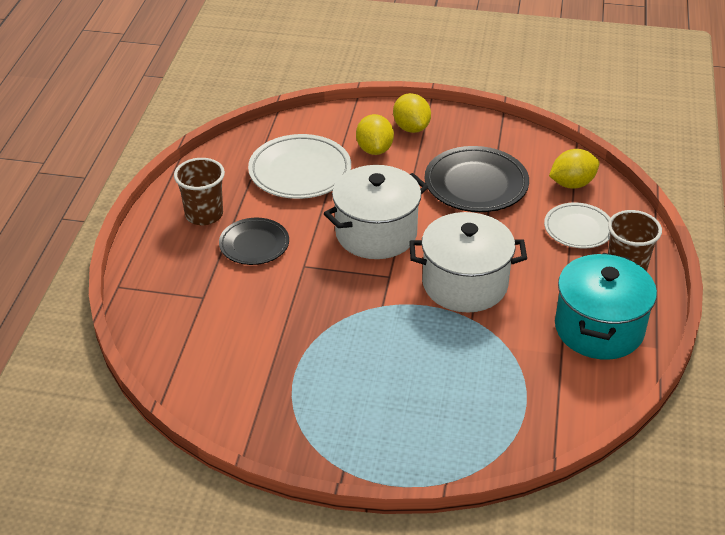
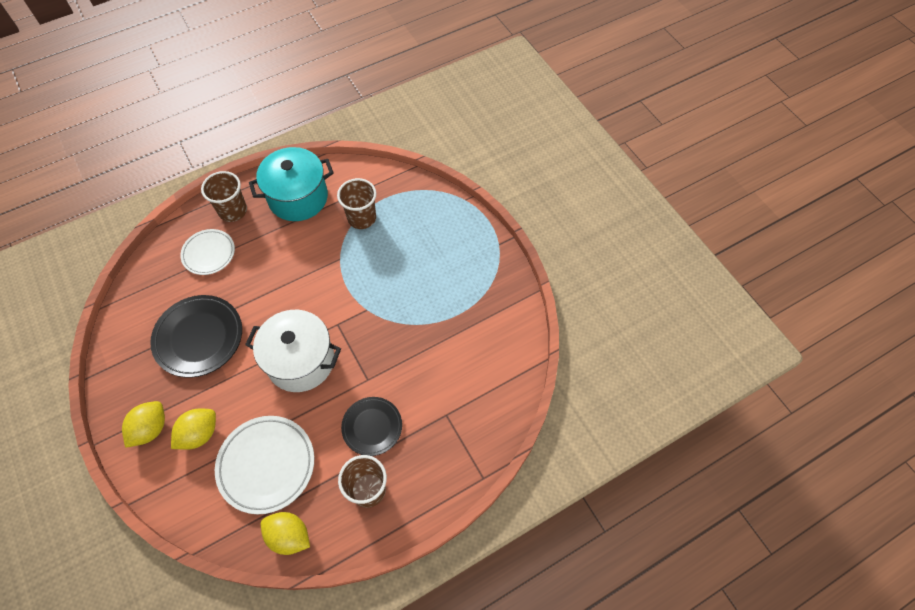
camera: 130 degrees left, 20 degrees up
white pot [409,212,527,313] -> none
yellow lemon [549,149,599,189] -> yellow lemon moved to [261,512,310,555]
none -> brown cup [337,178,376,229]

